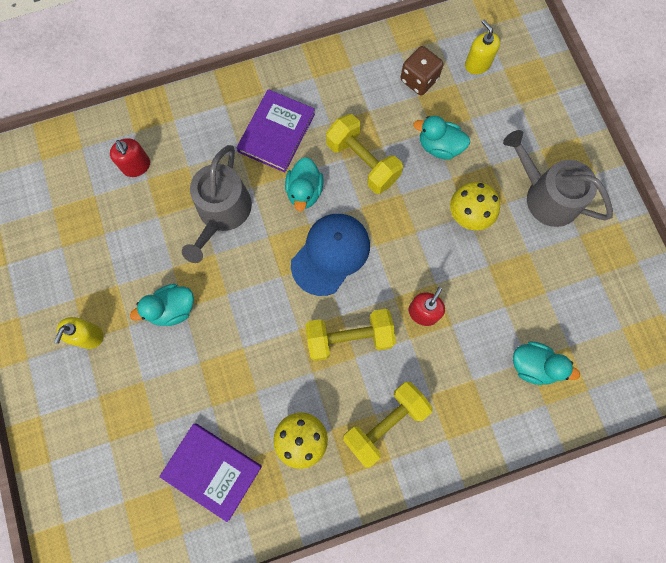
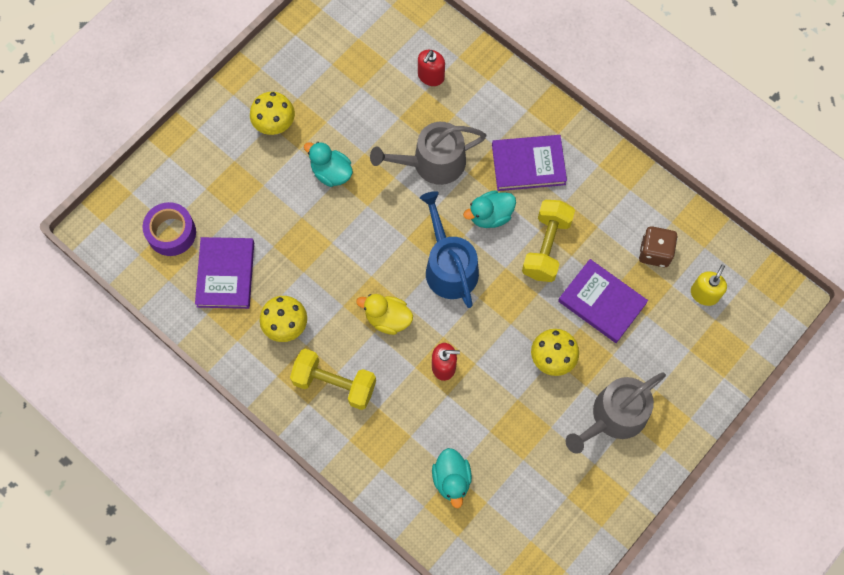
camera: 60 degrees right, 5 degrees down
yellow soap dispenser [54,317,104,349] -> yellow mushroom [250,92,295,135]
blue cap [291,214,370,296] -> blue watering can [420,191,479,308]
yellow dumbbell [305,309,396,361] -> yellow duck [356,294,413,335]
turquoise duck [413,116,470,160] -> purple book [558,259,648,343]
grey watering can [503,130,613,227] -> grey watering can turned 135 degrees counterclockwise [566,372,666,454]
none -> purple tape [143,202,196,256]

